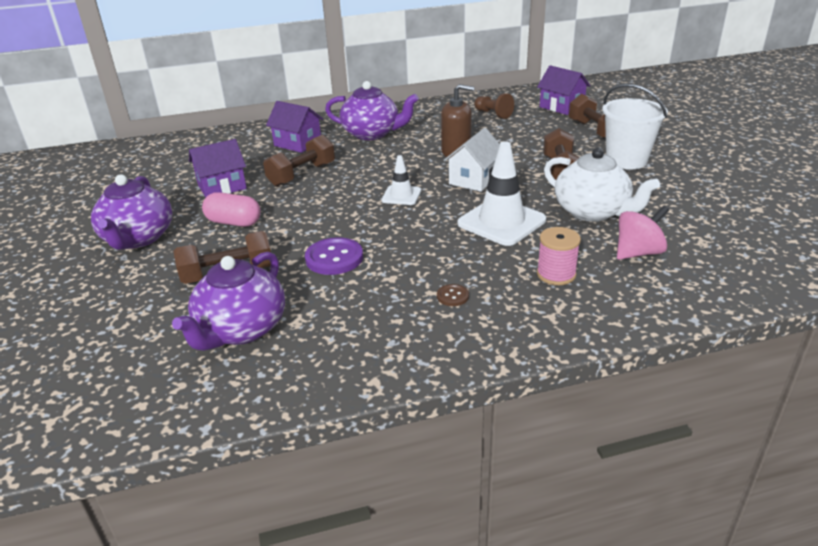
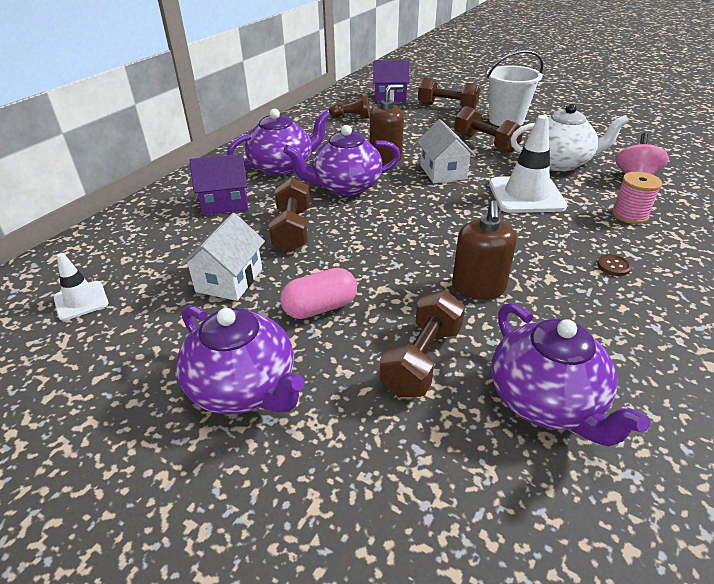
camera: 45 degrees left, 5 degrees up
purple house [189,139,247,198] -> white house [180,213,265,301]
purple button [305,237,363,275] -> brown soap dispenser [452,200,516,300]
white traffic cone [381,155,421,205] -> white traffic cone moved to [54,253,109,321]
none -> purple teapot [283,125,400,196]

